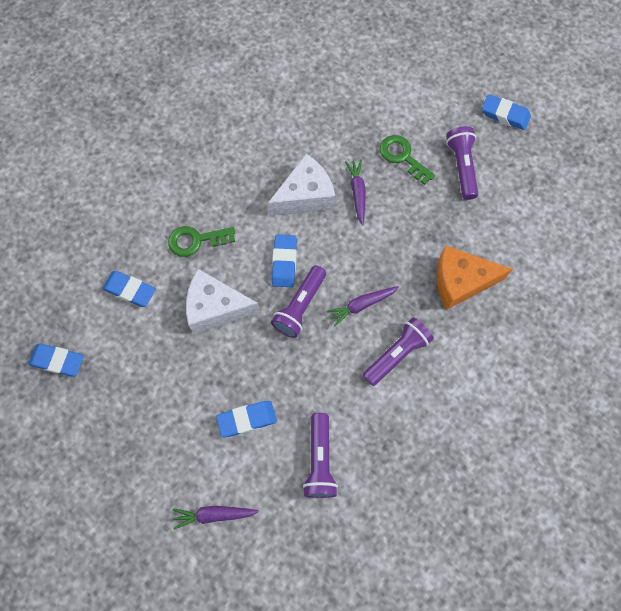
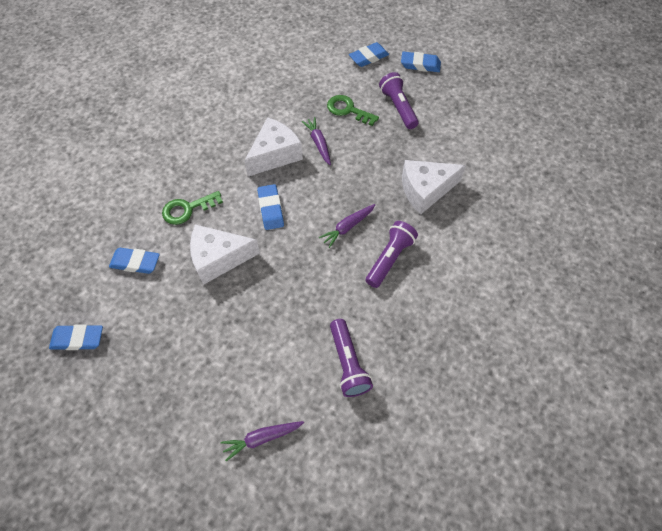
camera: 15 degrees left, 10 degrees down
blue eraser [216,401,277,437] -> blue eraser moved to [349,42,389,67]
purple flashlight [271,265,326,338] -> none
orange cheese [437,245,513,310] -> white cheese [402,160,466,214]

